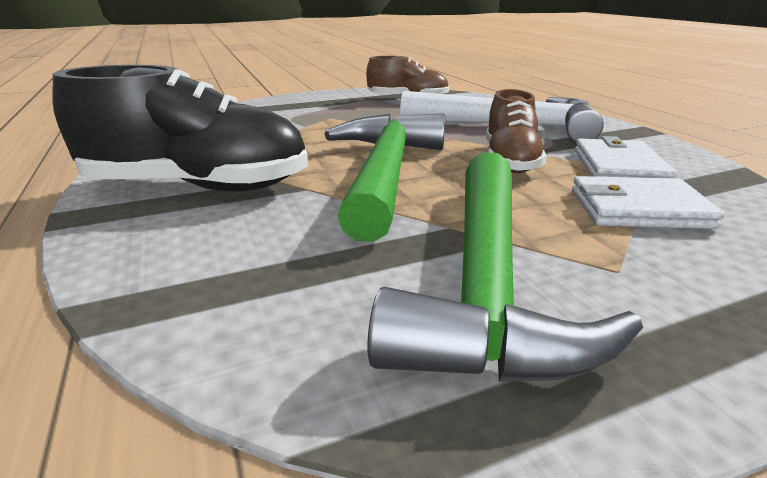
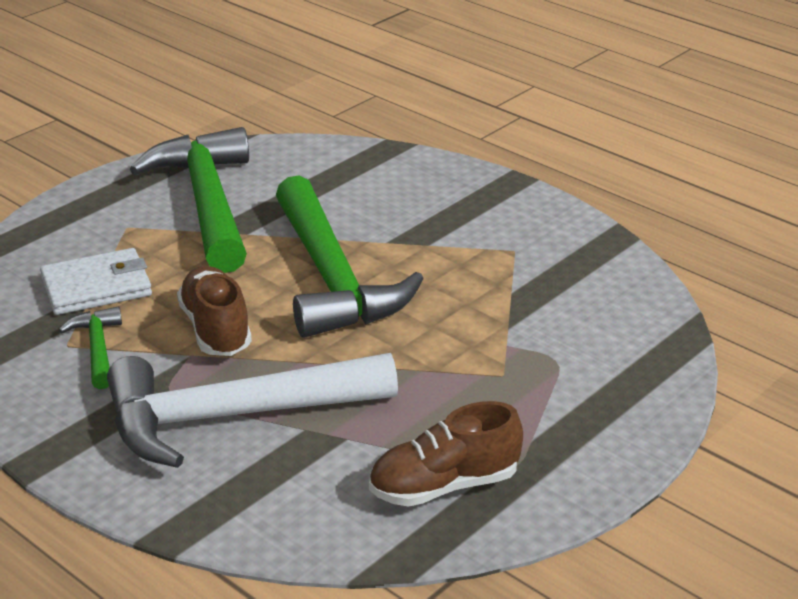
camera: 155 degrees right, 5 degrees up
black shoe [52,65,308,191] -> none
white wallet [575,136,677,178] -> green hammer [59,306,122,389]

